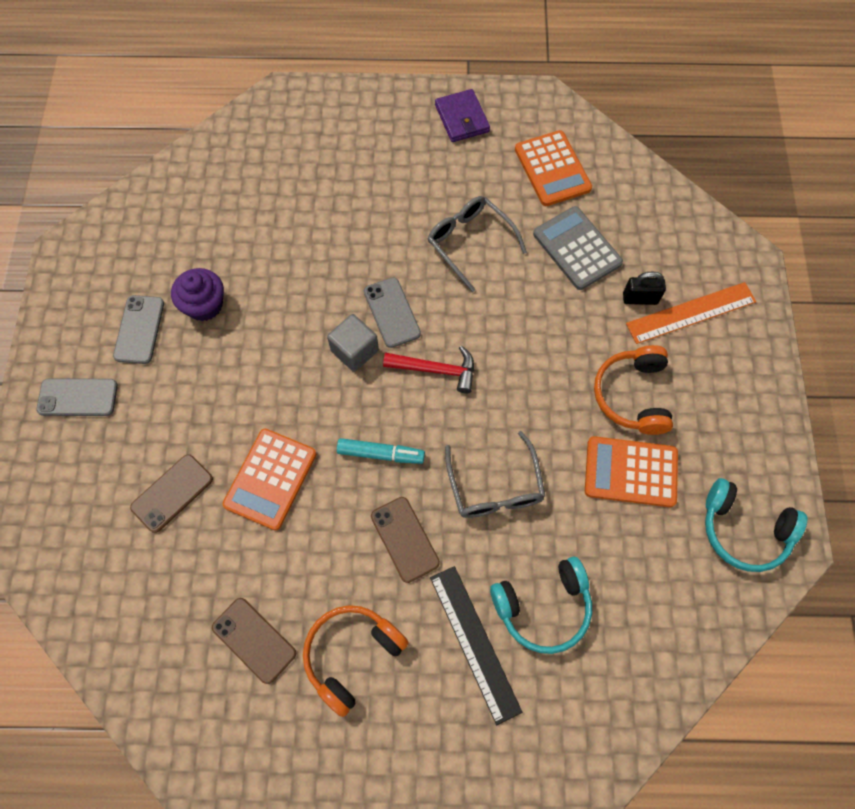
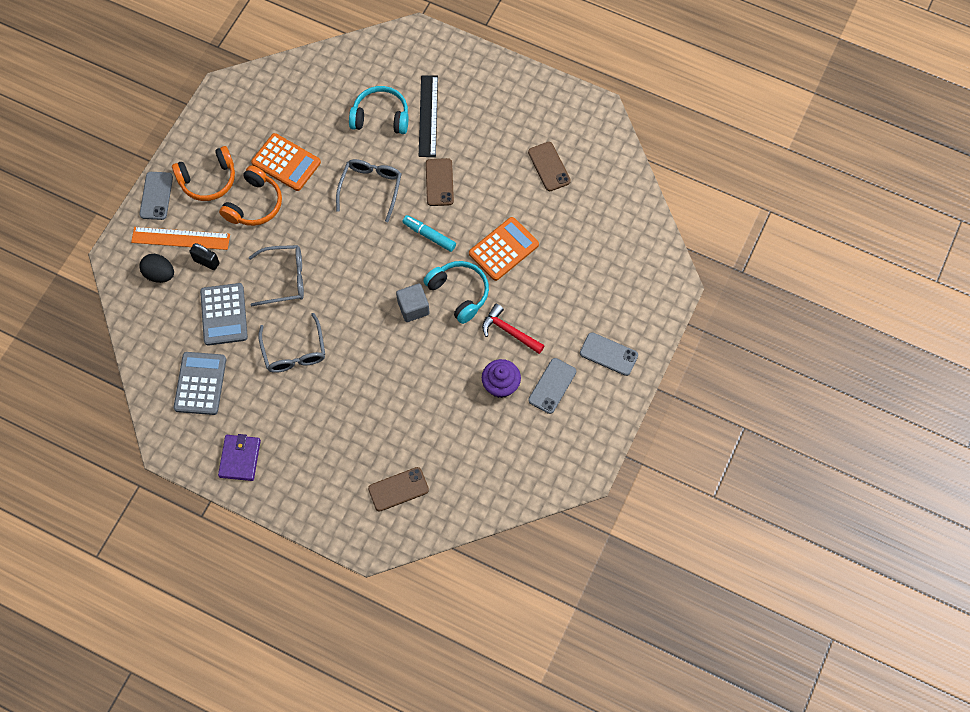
camera: 155 degrees left, 0 degrees up
brown phone [130,454,213,533] -> brown phone moved to [368,467,429,512]
orange headphones [303,605,409,717] -> orange headphones moved to [172,146,235,201]
grey phone [364,277,421,348] -> grey phone moved to [139,172,173,220]
red hammer [383,346,474,393] -> red hammer moved to [482,304,545,354]
orange calculator [515,130,592,206] -> grey calculator [174,352,226,415]
turquoise headphones [705,478,808,572] -> turquoise headphones moved to [423,261,489,324]
none -> black egg [139,254,174,283]
none -> grey glasses [249,245,304,307]

